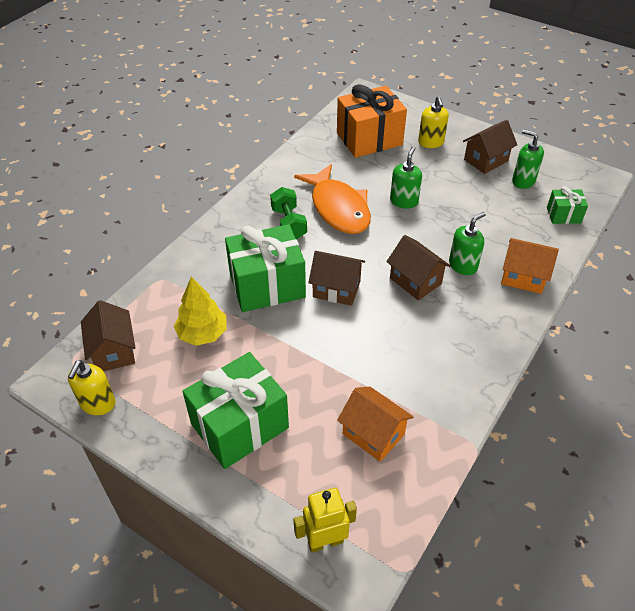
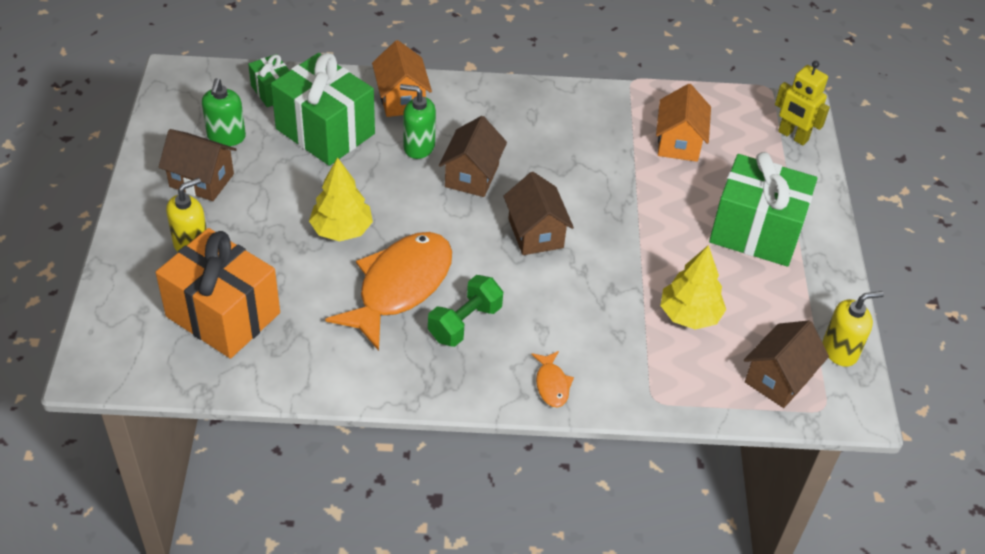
camera: 125 degrees left, 0 degrees up
green gift [225,224,306,312] -> green gift moved to [271,53,375,166]
green soap dispenser [390,146,422,209] -> yellow tree [309,157,373,242]
none -> orange fish [531,351,574,407]

